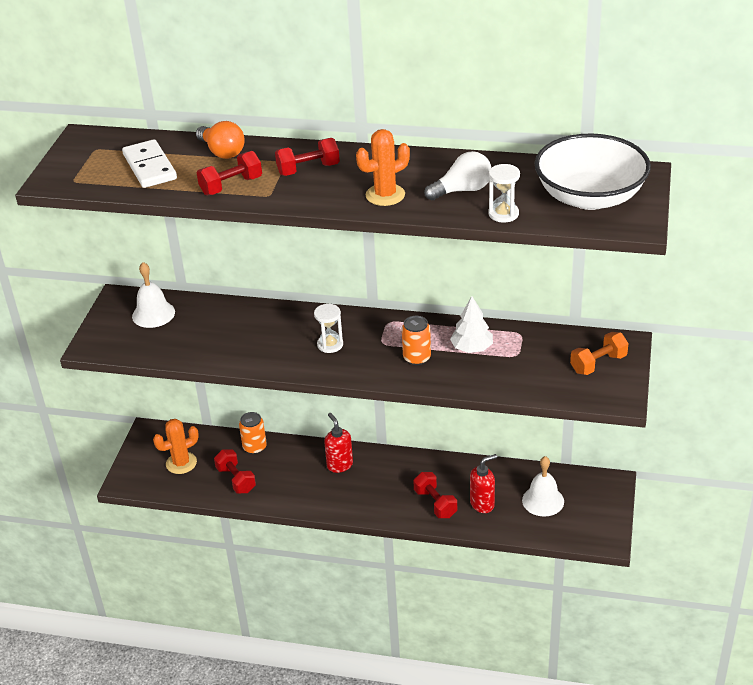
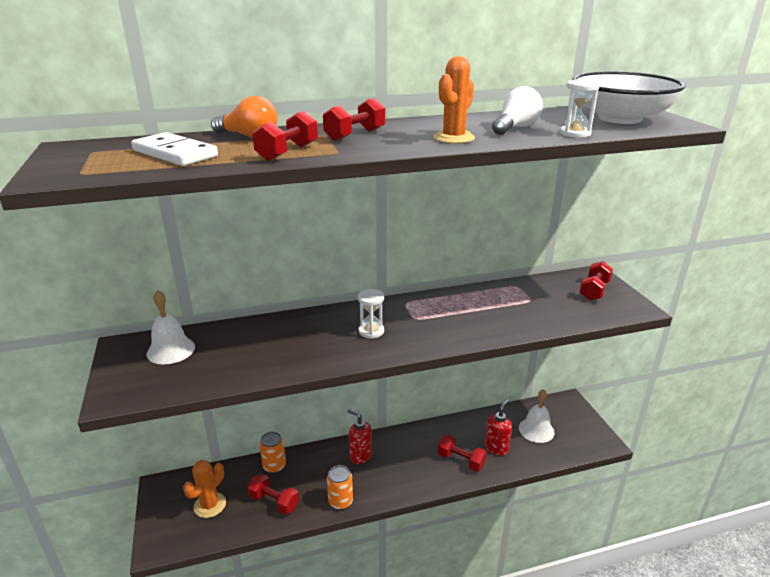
camera: 30 degrees left, 10 degrees down
orange can [402,316,431,365] -> orange can moved to [327,465,353,510]
white tree [450,296,493,353] -> none
orange dumbbell [570,332,629,375] -> red dumbbell [579,261,613,301]

